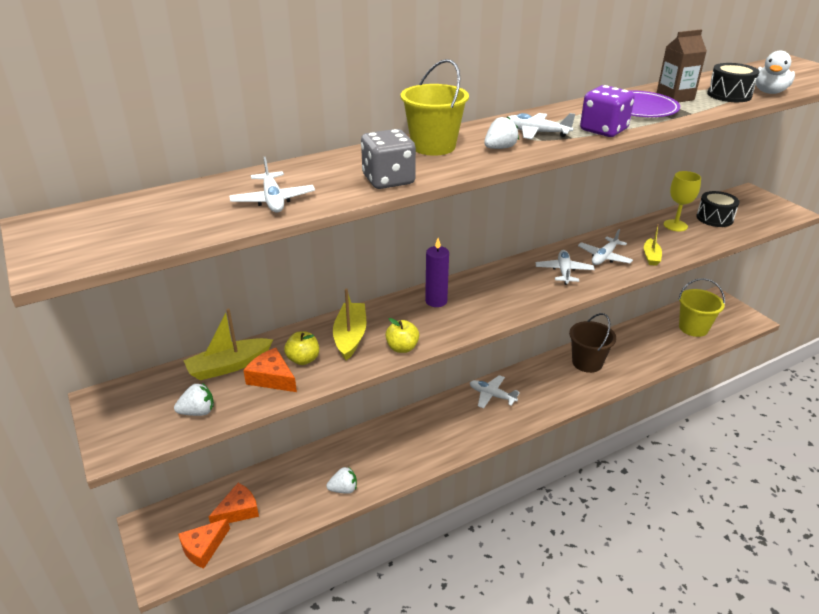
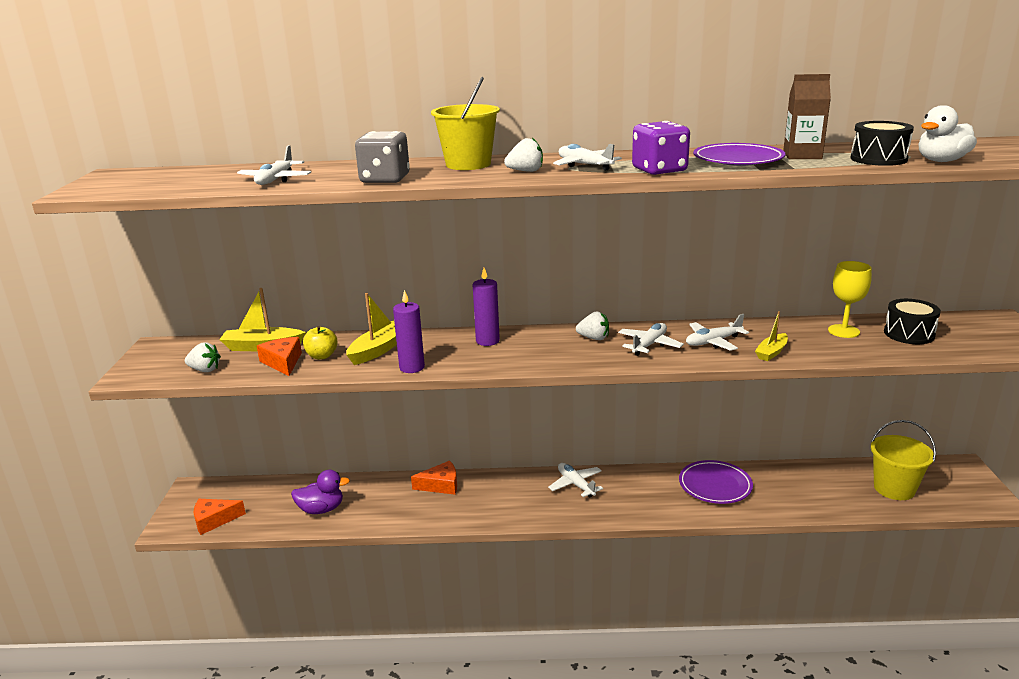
camera: 30 degrees right, 10 degrees down
orange cheese [209,483,259,524] -> orange cheese moved to [411,461,457,495]
white strawberry [327,467,357,494] -> white strawberry moved to [576,312,609,340]
yellow apple [385,318,419,353] -> purple candle [393,290,425,373]
brown bucket [569,313,616,373] -> purple plate [679,460,753,504]
none -> purple duck [291,470,350,514]

